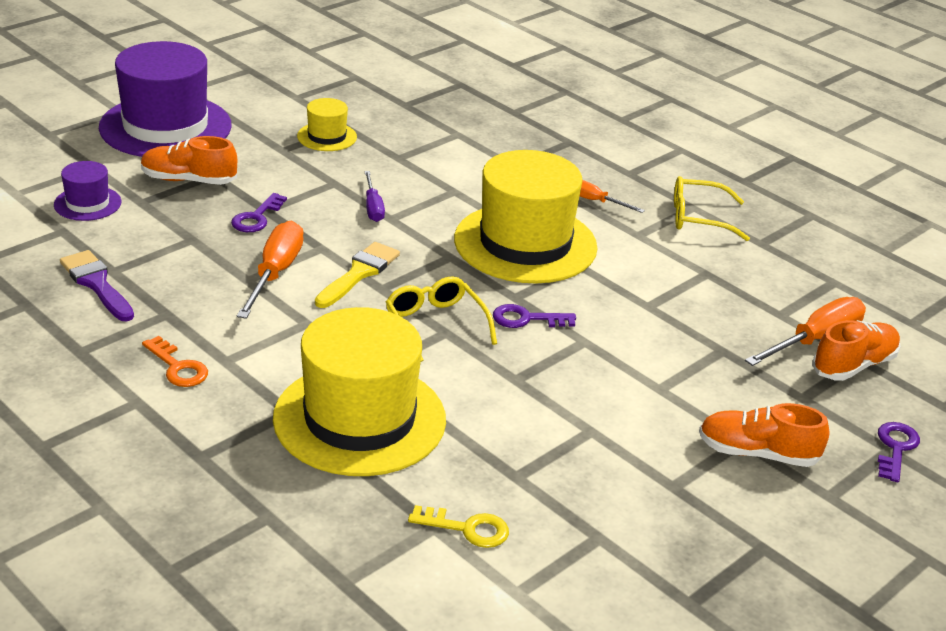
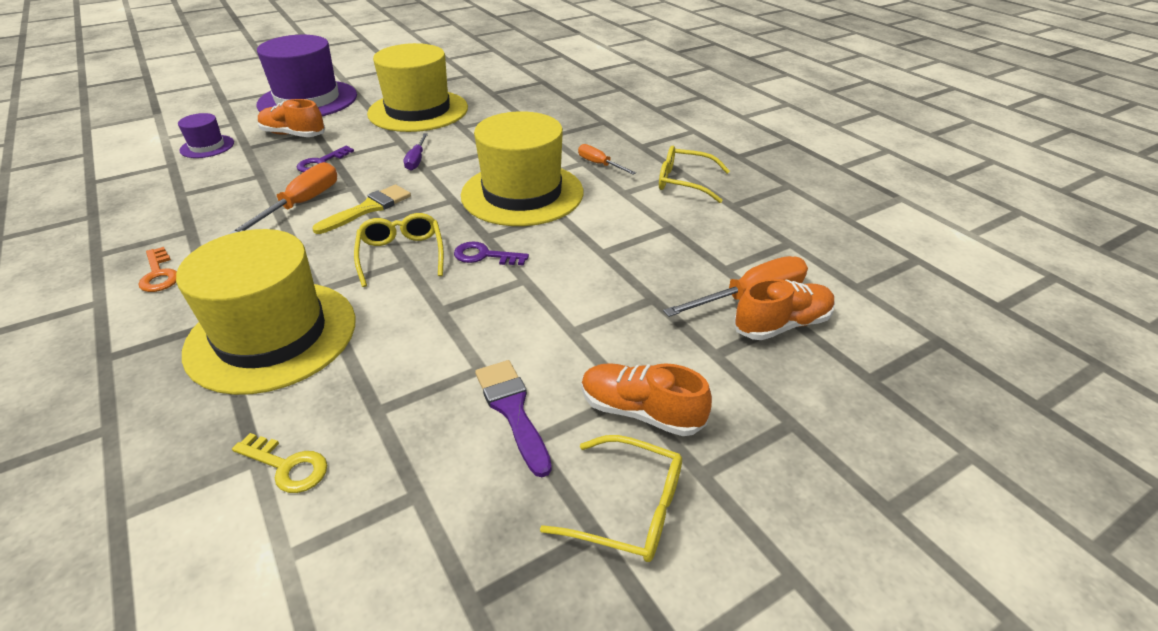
camera: 15 degrees right, 5 degrees up
purple brush [60,250,134,321] -> purple brush moved to [475,360,552,477]
yellow hat [297,98,357,151] -> yellow hat [367,43,468,132], size x2.17
purple key [878,422,920,482] -> none
none -> yellow glasses [540,435,682,562]

